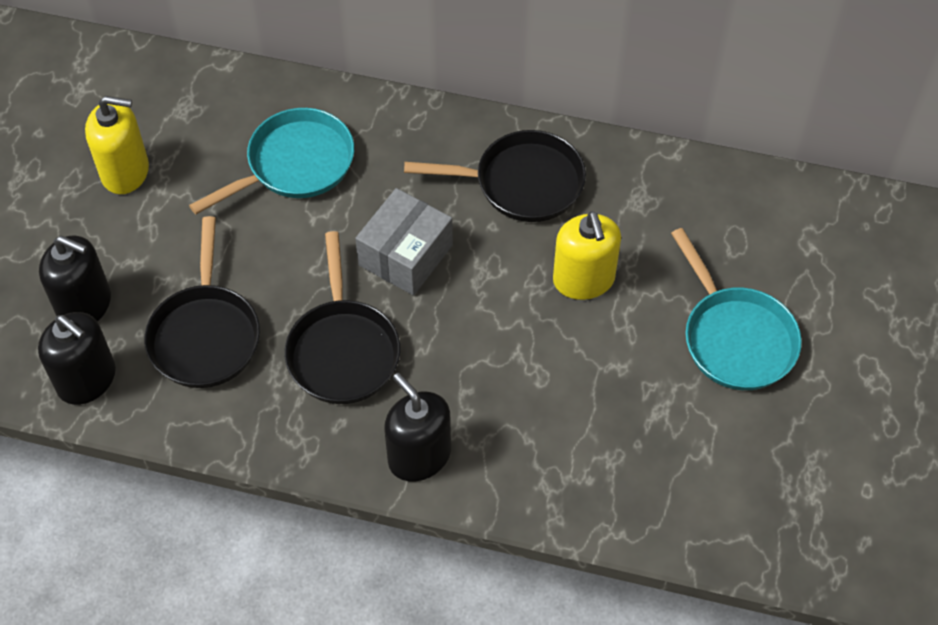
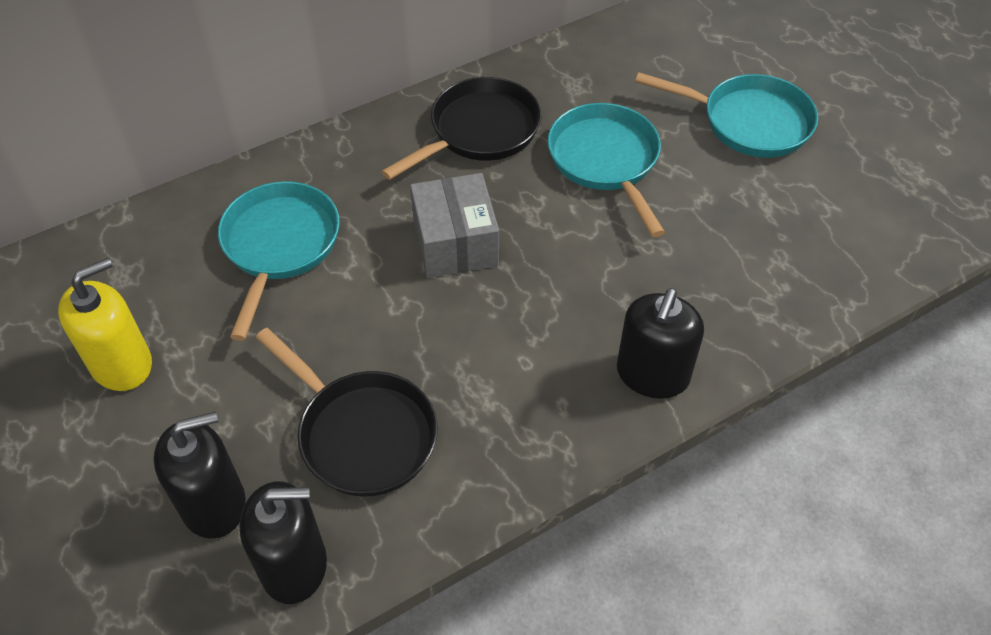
camera: 45 degrees left, 5 degrees down
black pan [284,231,401,404] -> none
black soap dispenser [384,373,451,482] -> black soap dispenser turned 75 degrees counterclockwise [617,288,704,399]
yellow soap dispenser [553,211,621,300] -> turquoise pan [547,103,665,237]

